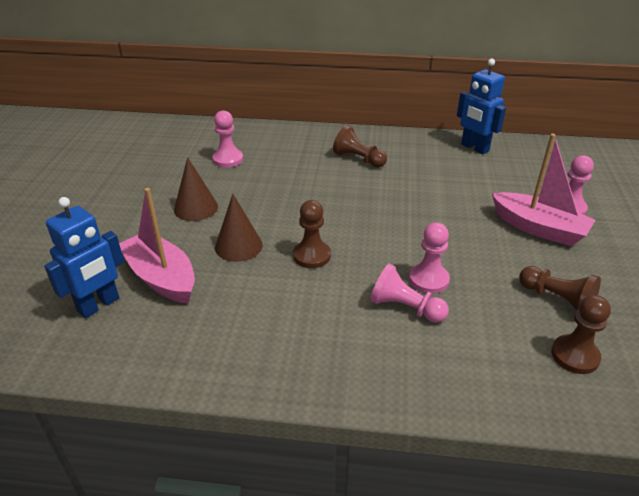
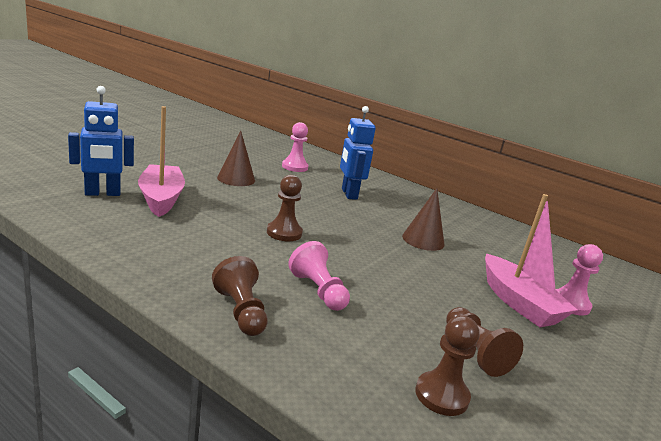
camera: 25 degrees right, 15 degrees down
brown cone [215,194,263,262] -> brown cone moved to [402,188,444,251]
brown pawn [333,126,387,168] -> brown pawn moved to [212,256,268,336]
pink pawn [409,222,450,294] -> none
blue robot [457,59,506,154] -> blue robot moved to [340,106,376,200]

